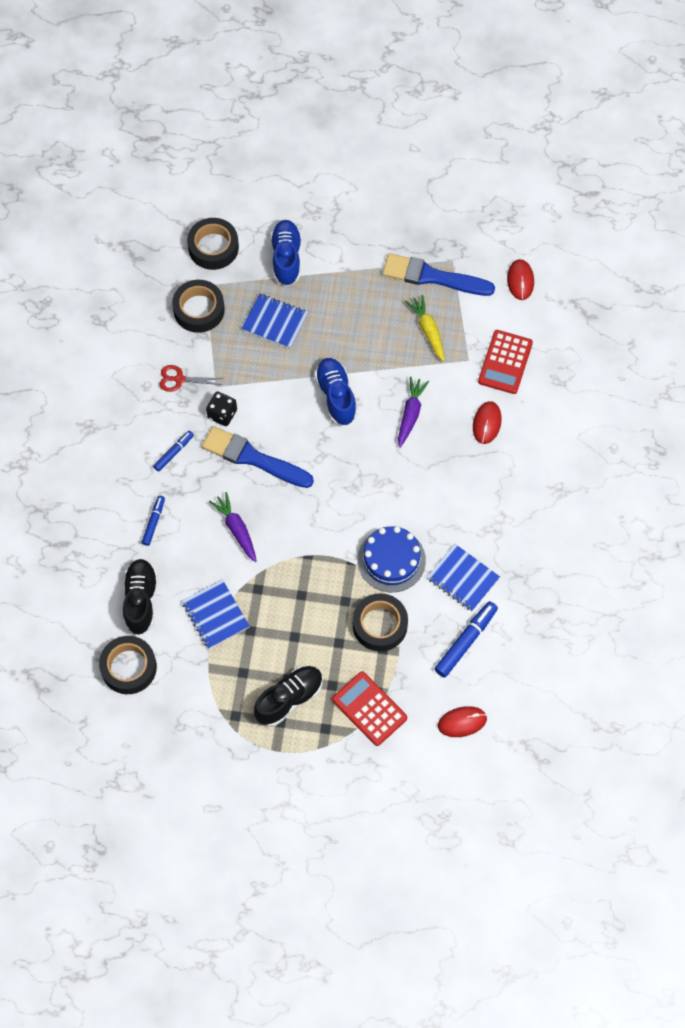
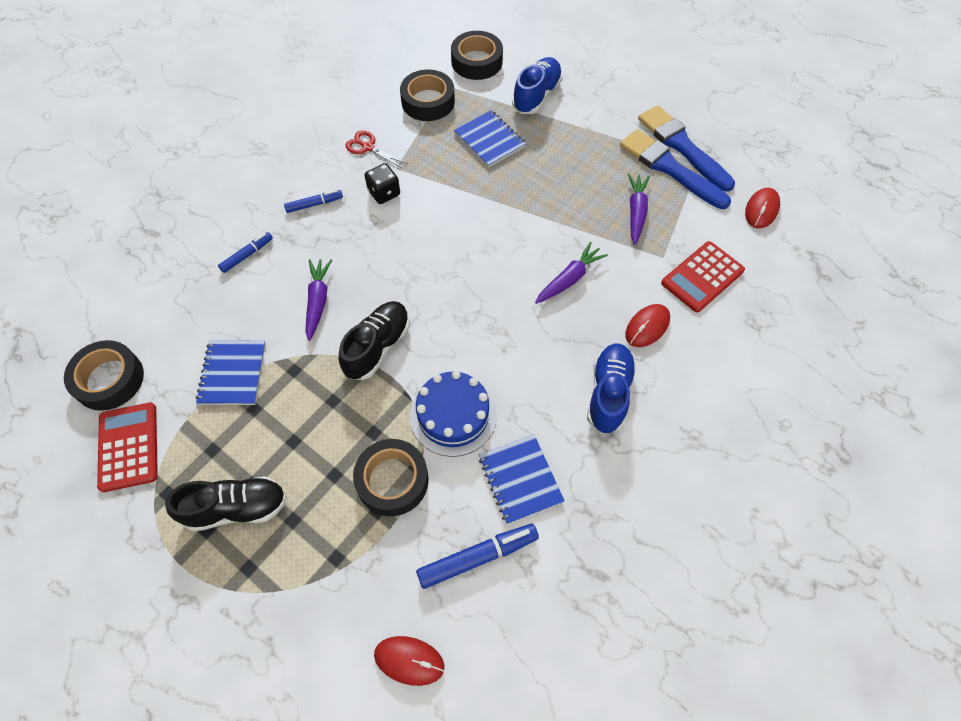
camera: 30 degrees right, 5 degrees down
black shoe [123,559,158,635] -> black shoe moved to [339,301,410,380]
blue brush [202,426,314,488] -> blue brush moved to [638,105,735,192]
blue shoe [314,358,357,426] -> blue shoe moved to [587,343,637,434]
red calculator [332,671,407,746] -> red calculator moved to [97,402,158,492]
yellow carrot [405,295,444,362] -> purple carrot [628,174,650,244]

